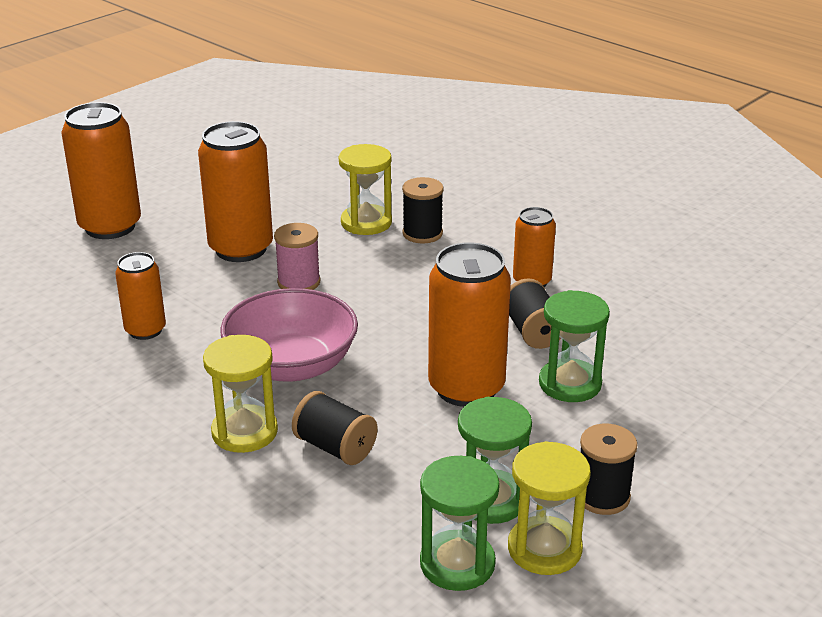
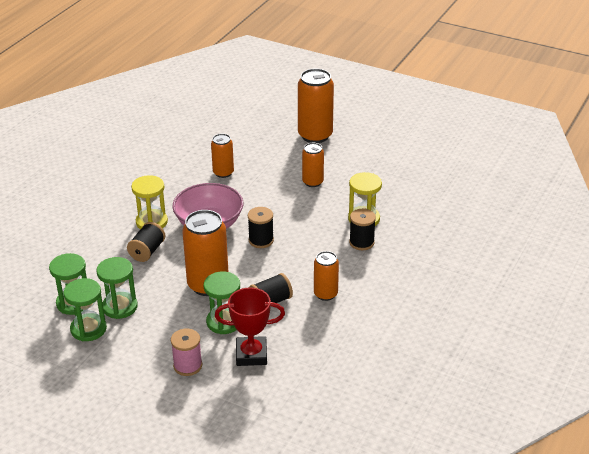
camera: 75 degrees right, 5 degrees up
orange can [198,121,273,262] -> orange can [302,143,324,187], size x0.58
pink spool [274,223,320,290] -> pink spool moved to [171,328,202,376]
yellow hourglass [508,441,591,575] -> green hourglass [64,278,107,341]
black spool [580,424,638,515] -> black spool moved to [248,207,274,248]
none -> red trophy [215,287,285,366]

